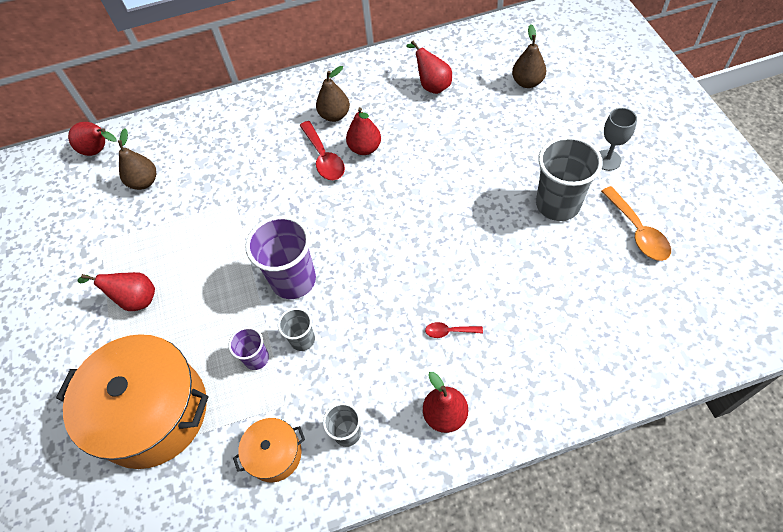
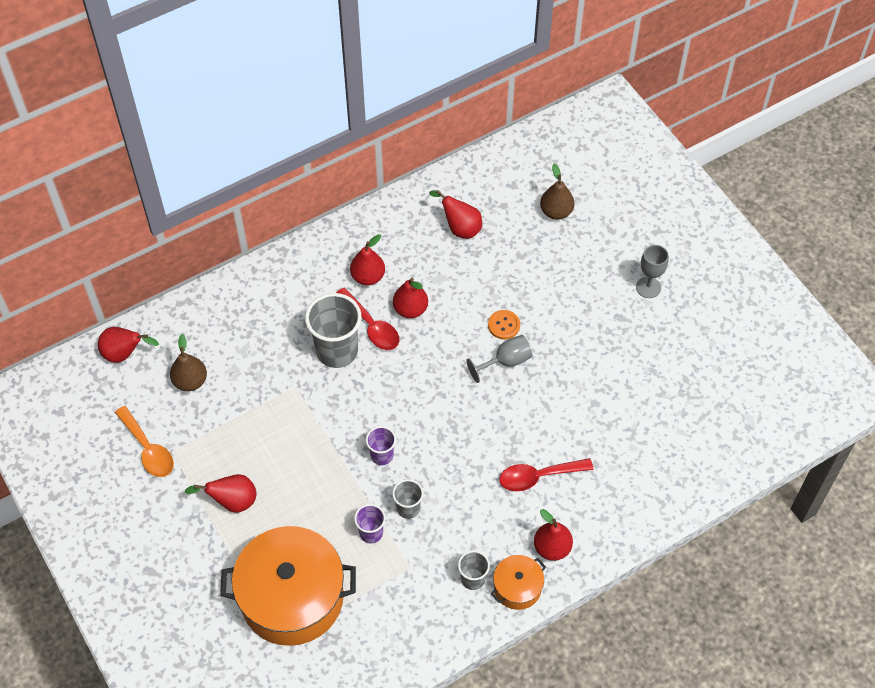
camera: 20 degrees left, 0 degrees up
orange pot [233,418,305,483] -> orange pot moved to [491,555,546,610]
purple cup [245,216,316,299] -> purple cup [366,426,396,465], size x0.53
brown pear [316,66,350,122] -> red pear [350,234,385,285]
red spoon [425,322,483,338] -> red spoon [499,458,593,491], size x1.85
grey cup [536,136,603,221] -> grey cup moved to [305,293,362,368]
orange spoon [601,186,671,261] -> orange spoon moved to [115,406,174,477]
none -> grey goblet [467,335,532,383]
none -> orange button [488,310,520,339]

